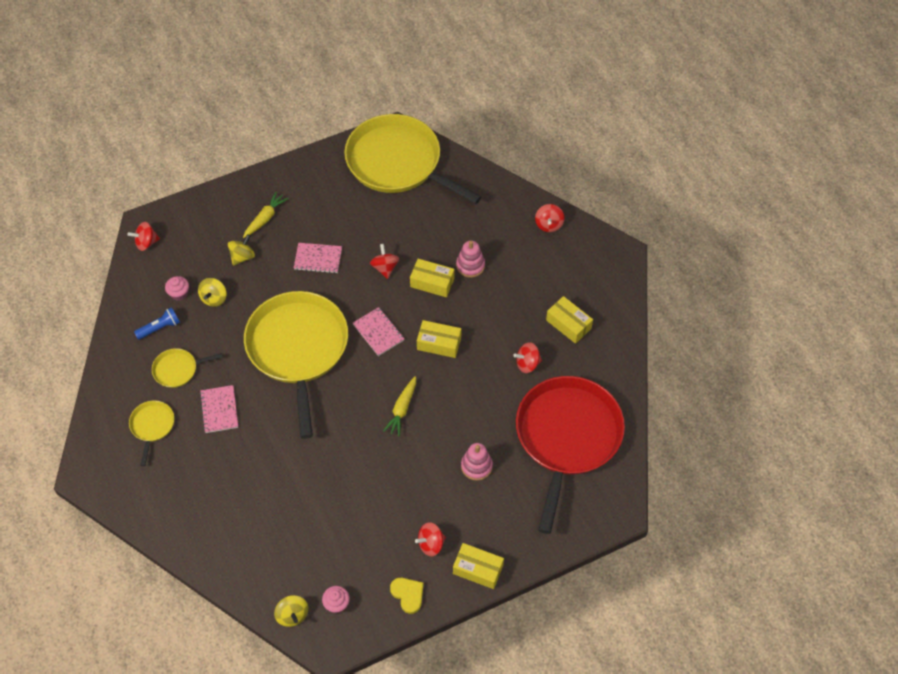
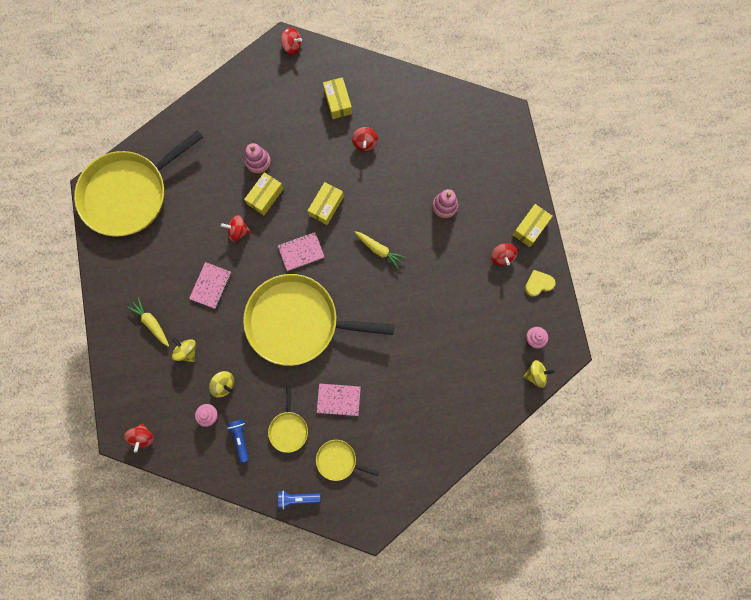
camera: 75 degrees left, 20 degrees up
red pan [516,376,625,534] -> none
red spinning top [535,204,564,232] -> red spinning top moved to [281,27,302,55]
yellow box [546,296,593,344] -> yellow box turned 75 degrees counterclockwise [323,77,352,119]
none -> blue flashlight [278,491,320,510]

